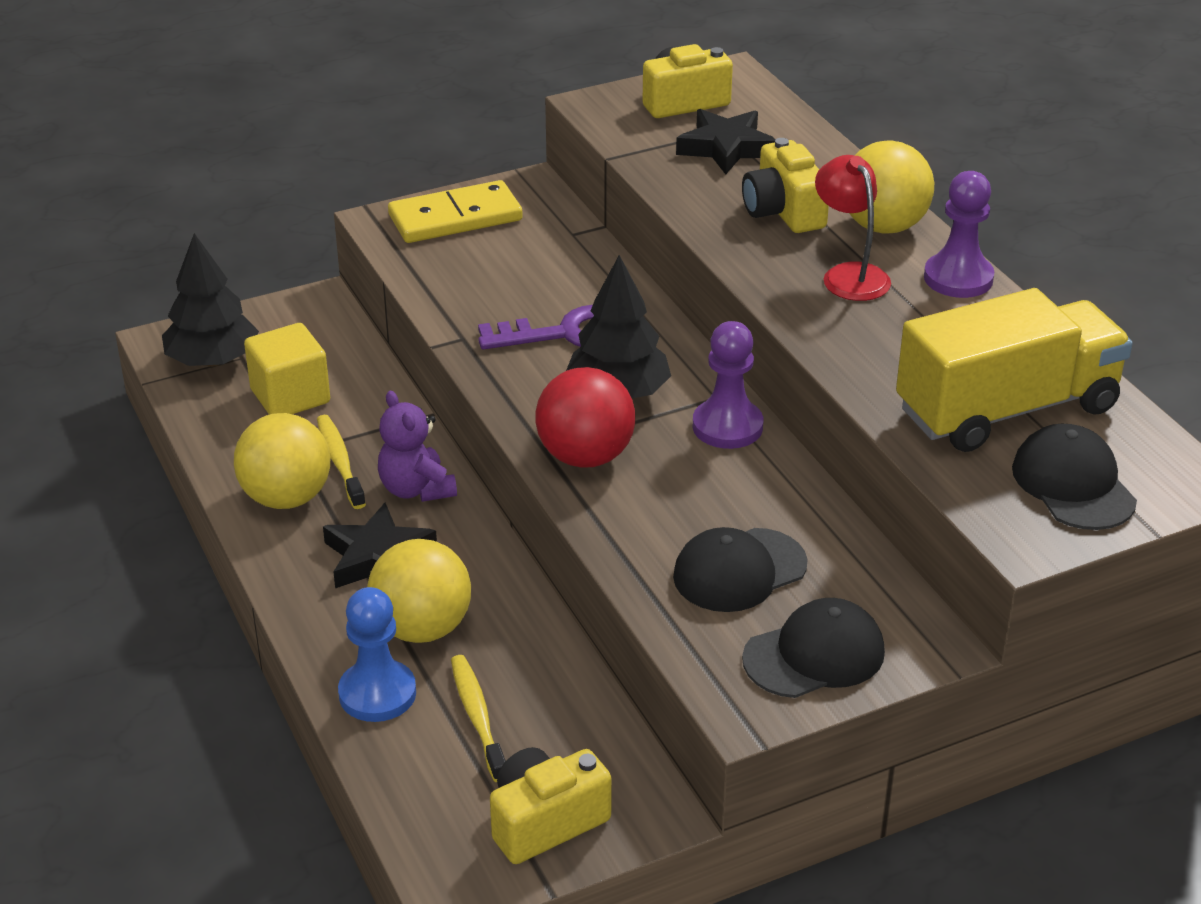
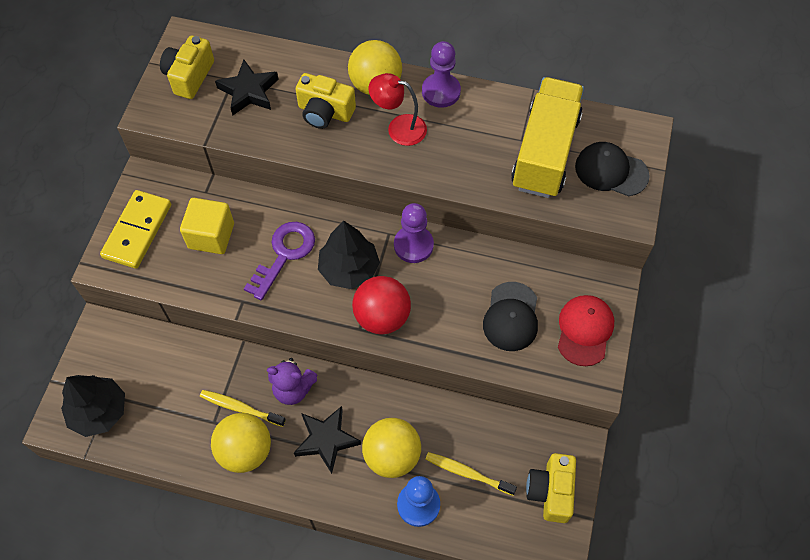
camera: 50 degrees left, 25 degrees up
yellow cube [244,323,330,415] -> yellow cube moved to [180,198,234,254]
black cap [742,598,885,698] -> red cap [558,295,614,366]

